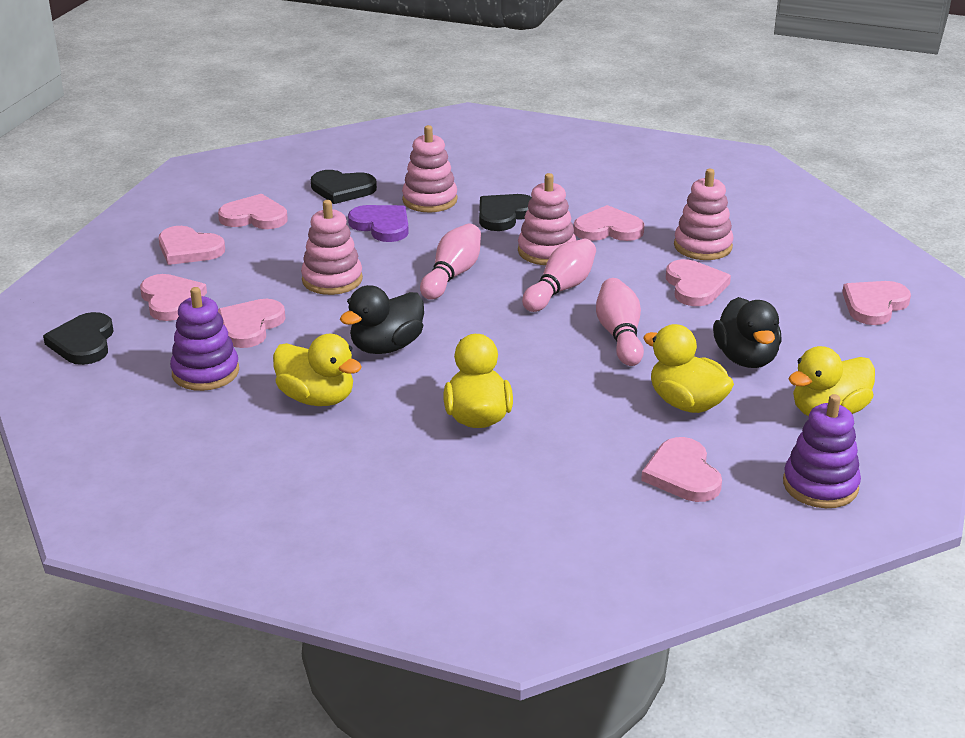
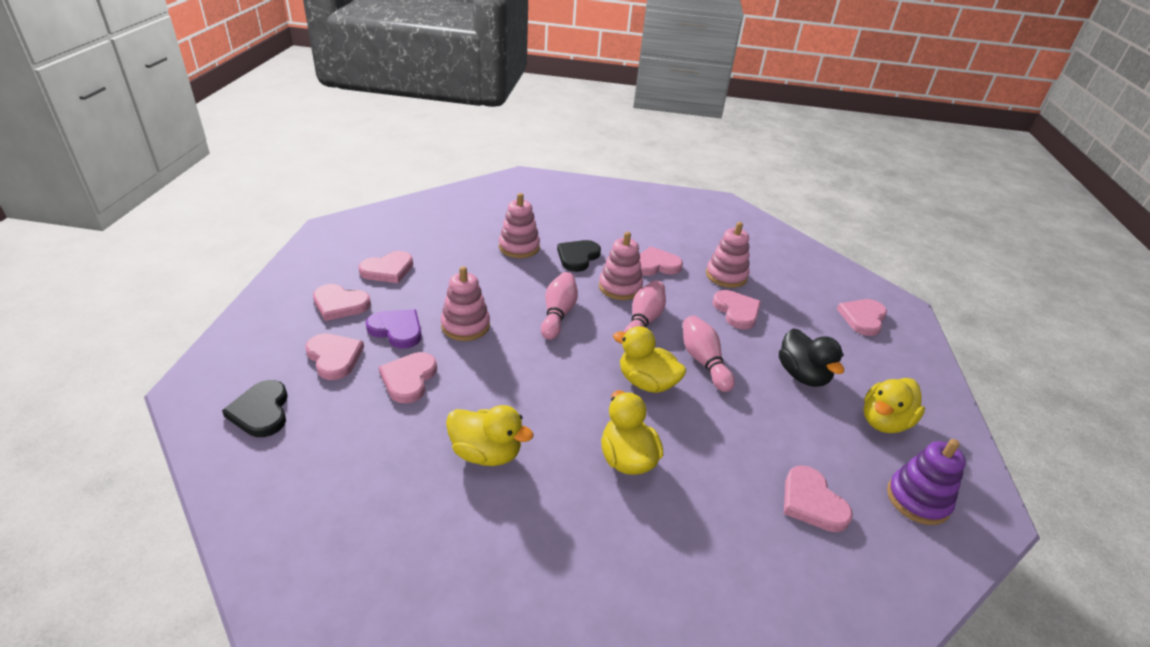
camera: 15 degrees left, 5 degrees up
purple stacking toy [170,287,239,391] -> none
pink heart [218,194,288,229] -> pink heart turned 150 degrees clockwise [358,251,413,283]
black heart [311,170,377,204] -> none
black duck [340,285,424,354] -> none
purple heart [348,205,409,242] -> purple heart moved to [366,309,422,348]
yellow duck [643,324,734,413] -> yellow duck moved to [613,326,686,393]

